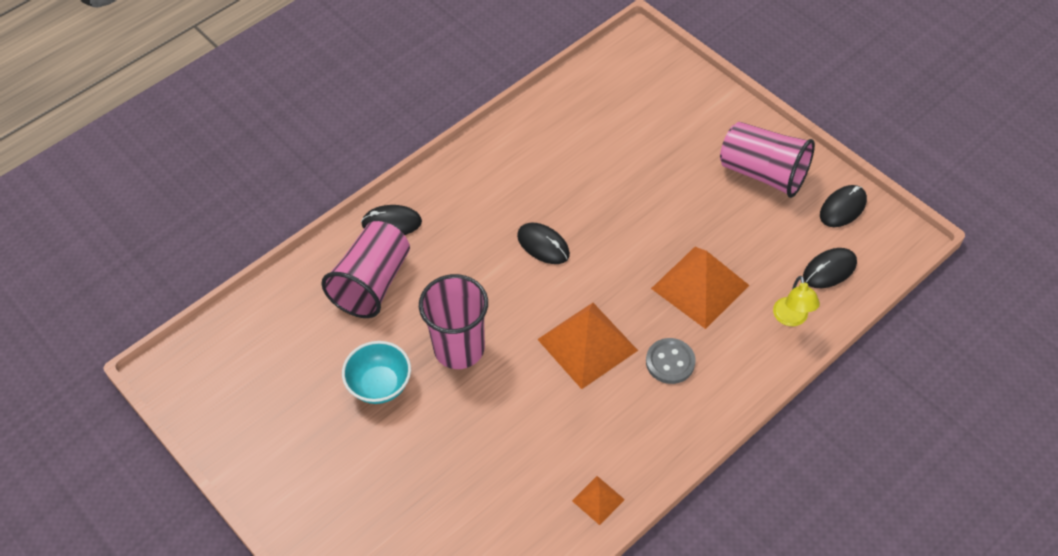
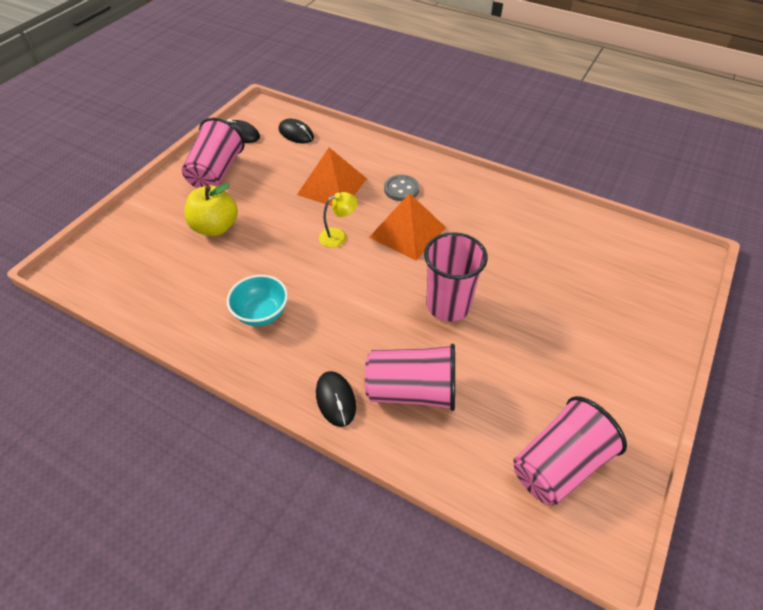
camera: 110 degrees left, 5 degrees down
turquoise bowl [342,341,411,404] -> turquoise bowl moved to [227,275,288,326]
black mouse [517,223,570,264] -> none
orange pyramid [572,476,625,525] -> none
yellow lamp [773,276,820,326] -> yellow lamp moved to [319,192,357,248]
none -> yellow apple [184,183,238,236]
none -> pink cup [513,396,627,506]

